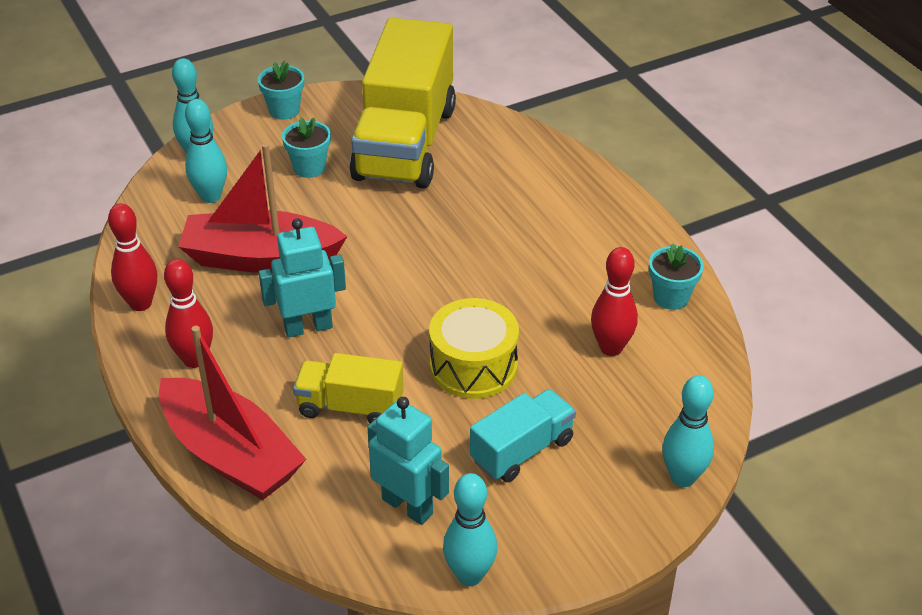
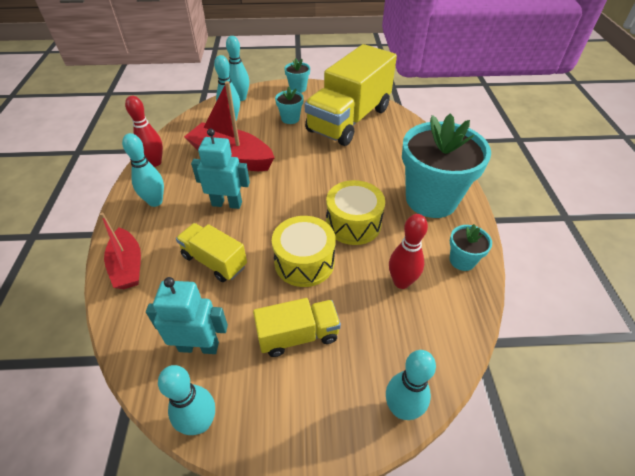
camera: 25 degrees right, 5 degrees up
red boat [159,326,306,500] -> red boat [100,213,141,289], size x0.63
red bowling pin [164,259,213,368] -> turquoise bowling pin [122,133,164,207]
turquoise robot [367,397,449,525] -> turquoise robot turned 60 degrees counterclockwise [146,277,228,354]
turquoise truck [470,389,576,482] -> yellow truck [253,298,341,357]
none -> yellow drum [326,180,385,245]
none -> turquoise flower pot [402,114,491,218]

